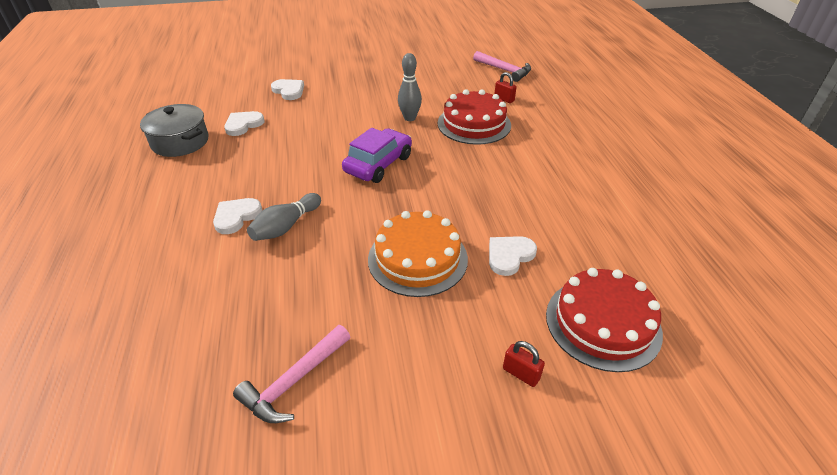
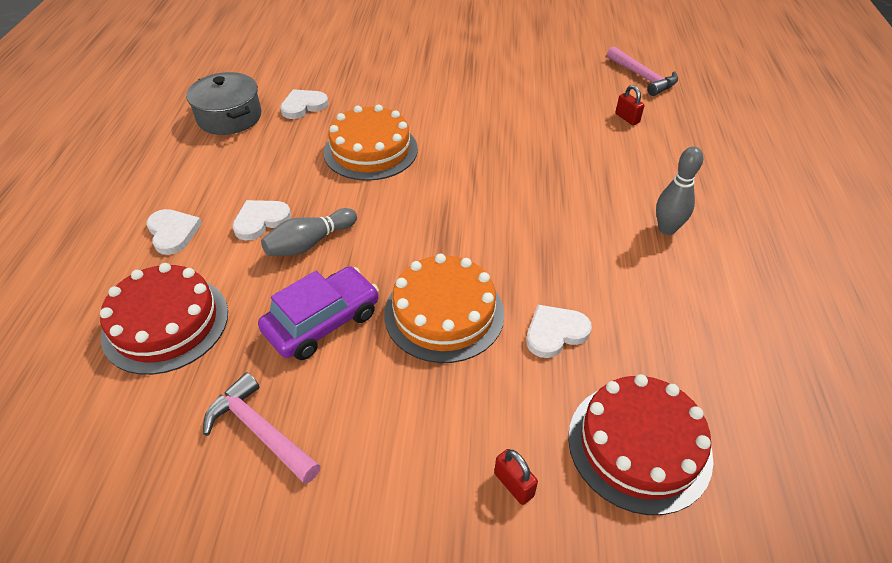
camera: 15 degrees right, 5 degrees up
pink hammer [233,325,350,423] -> pink hammer turned 75 degrees clockwise [203,372,321,484]
white heart [271,79,304,100] -> white heart moved to [146,209,202,255]
purple car [342,128,412,183] -> purple car moved to [258,266,379,360]
grey bowling pin [398,53,422,121] -> grey bowling pin moved to [656,146,703,235]
red cake [438,89,511,145] -> red cake moved to [100,263,228,375]
none -> orange cake [324,104,418,181]

